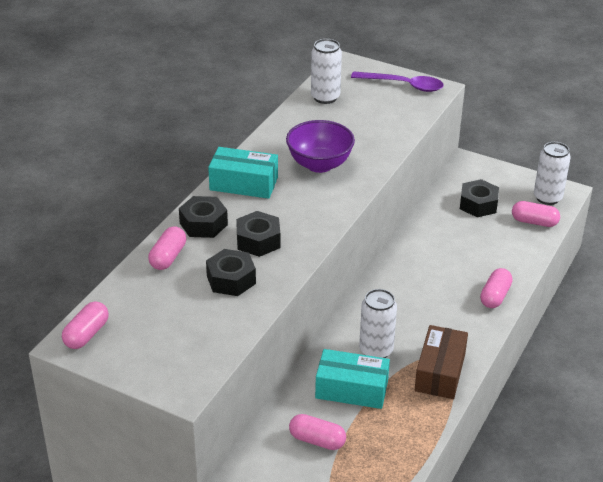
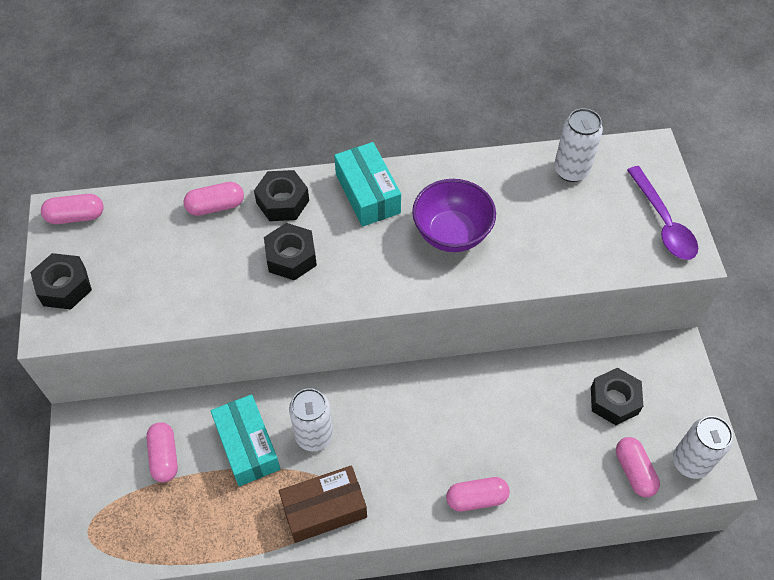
camera: 55 degrees right, 20 degrees up
black nut [206,249,256,296] -> black nut moved to [30,253,92,309]

